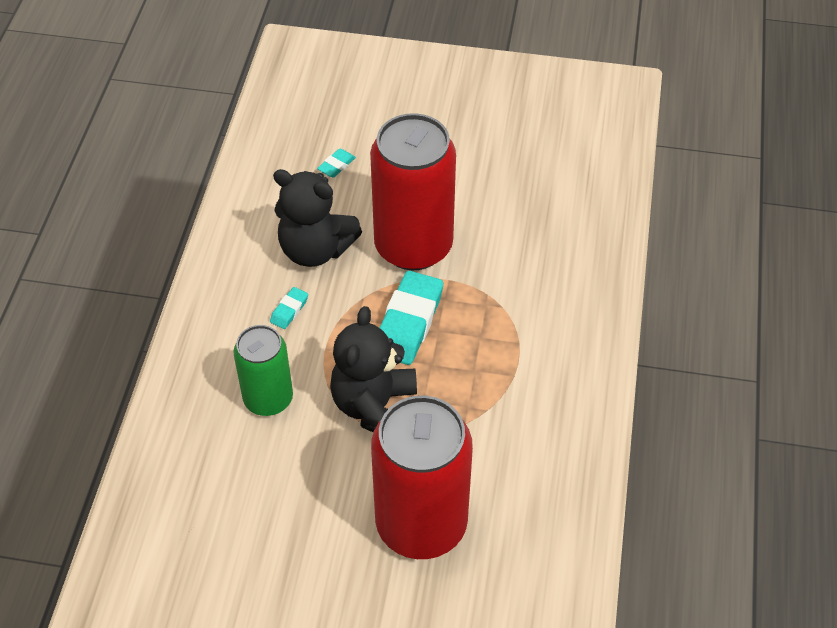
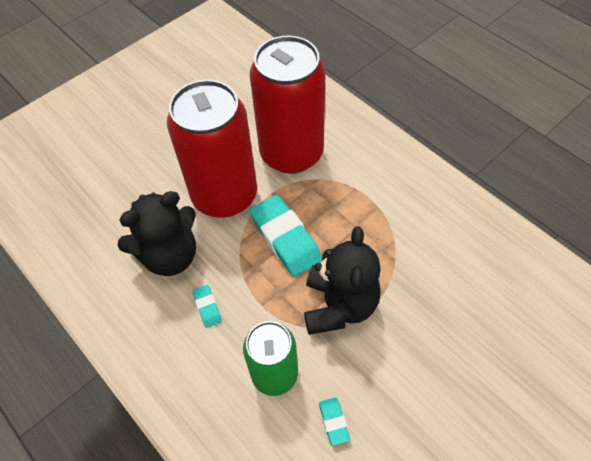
camera: 50 degrees left, 5 degrees up
turquoise eraser [317,149,356,178] -> turquoise eraser moved to [319,398,350,446]
black teddy bear [330,306,417,432] -> black teddy bear turned 135 degrees counterclockwise [304,226,381,335]
red can [371,396,473,559] -> red can moved to [250,36,326,174]

